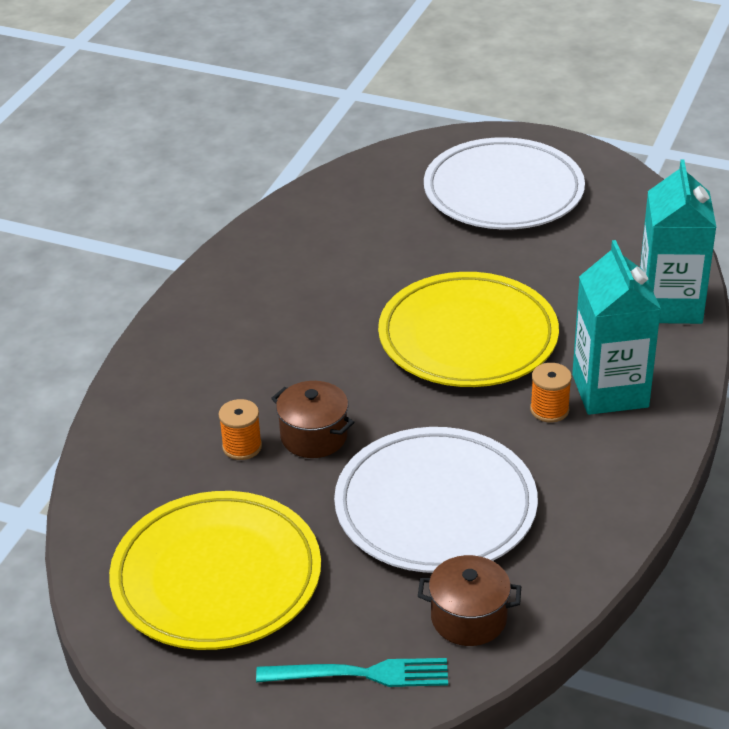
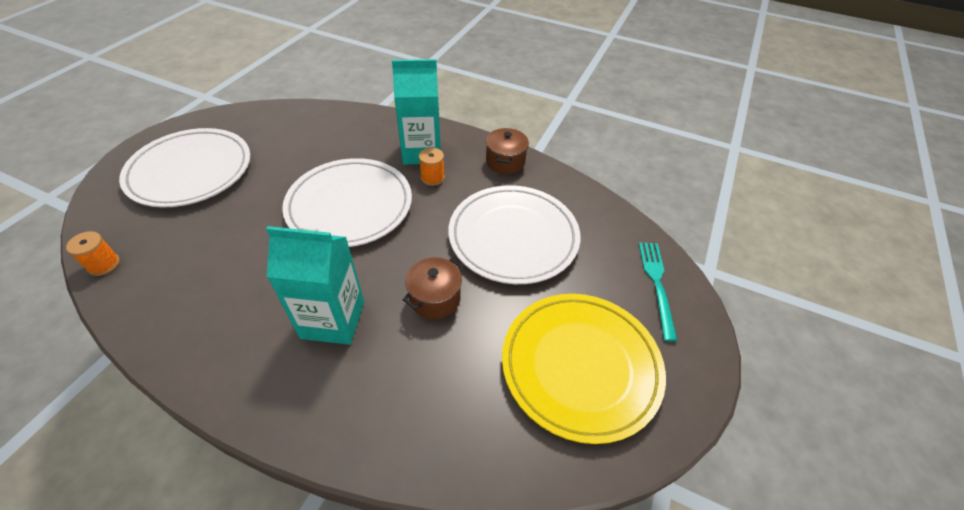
camera: 90 degrees left, 10 degrees up
orange spool [218,399,262,460] -> orange spool moved to [66,231,120,276]
yellow plate [378,272,559,387] -> white plate [282,158,412,247]
brown pot [418,555,521,646] -> brown pot moved to [486,128,529,174]
turquoise carton [640,159,716,324] -> turquoise carton moved to [266,226,364,345]

